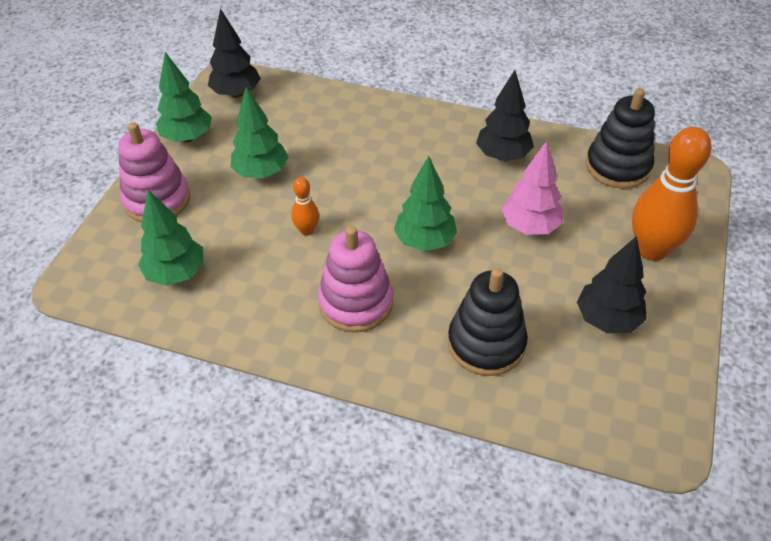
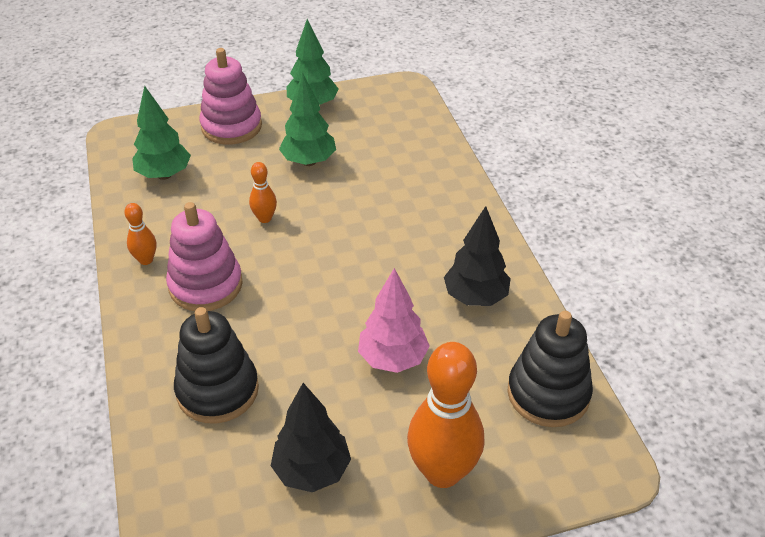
camera: 55 degrees right, 5 degrees down
black tree [208,9,261,98] -> none
green tree [394,156,457,251] -> none
none -> orange bowling pin [124,203,156,265]

